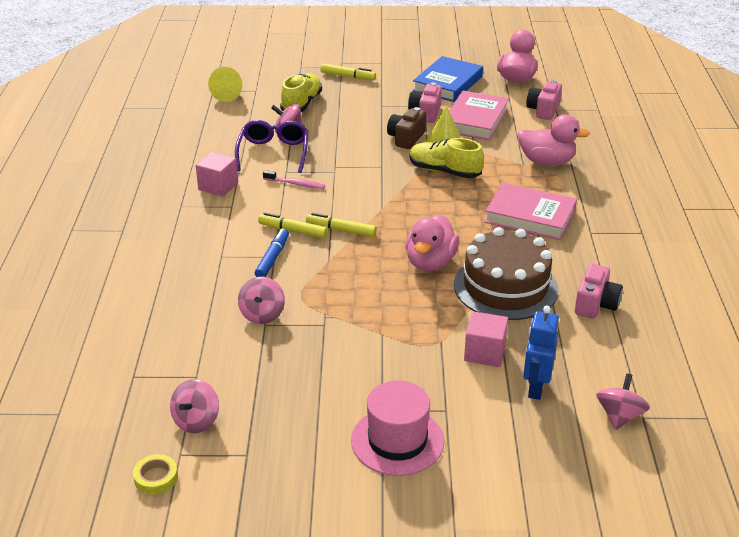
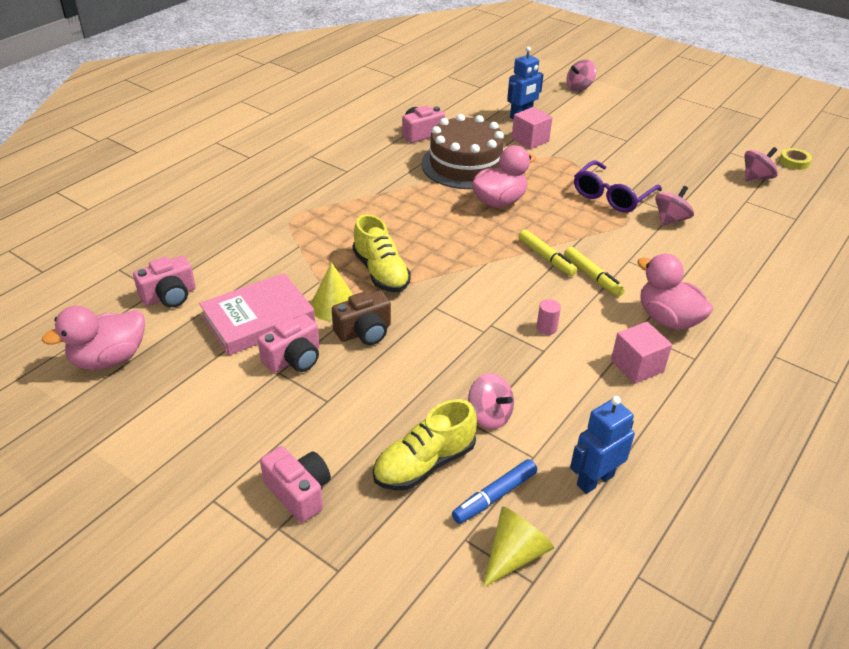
camera: 145 degrees left, 5 degrees up
purple glasses [235,120,309,173] -> purple glasses moved to [574,161,662,212]
blue marker [255,228,289,277] -> blue marker moved to [452,459,537,524]
pink toothbrush [263,170,325,189] -> pink cylinder [536,299,561,335]
yellow marker [320,63,376,80] -> pink camera [260,446,331,523]
pink hat [351,380,444,476] -> none
blue book [413,56,483,102] -> none
pink book [484,183,577,240] -> none
pink duck [518,115,590,166] -> pink duck moved to [637,254,713,330]
pink spinning top [596,373,650,430] -> pink spinning top moved to [566,60,596,91]
none -> blue robot [570,396,635,494]

